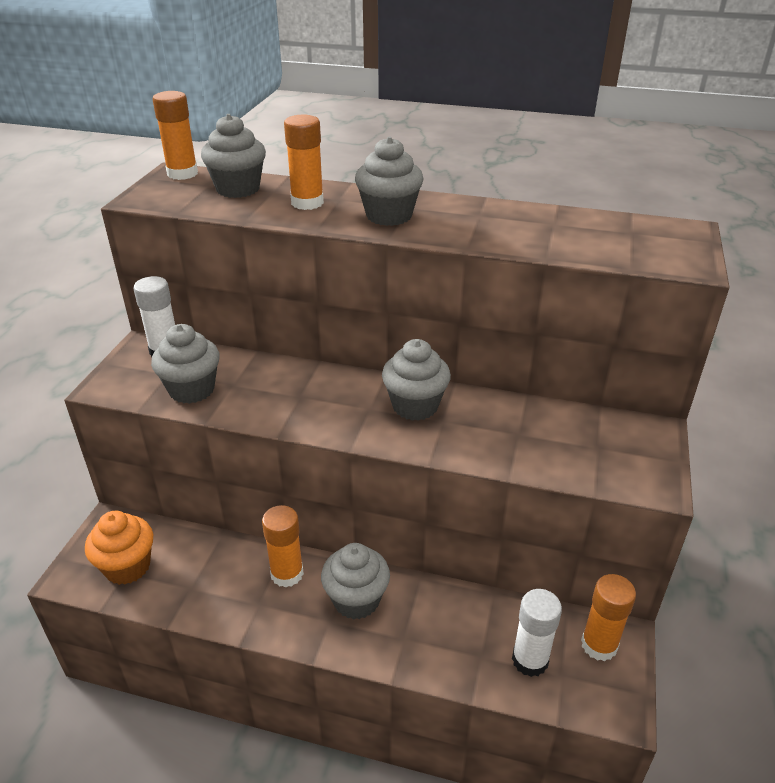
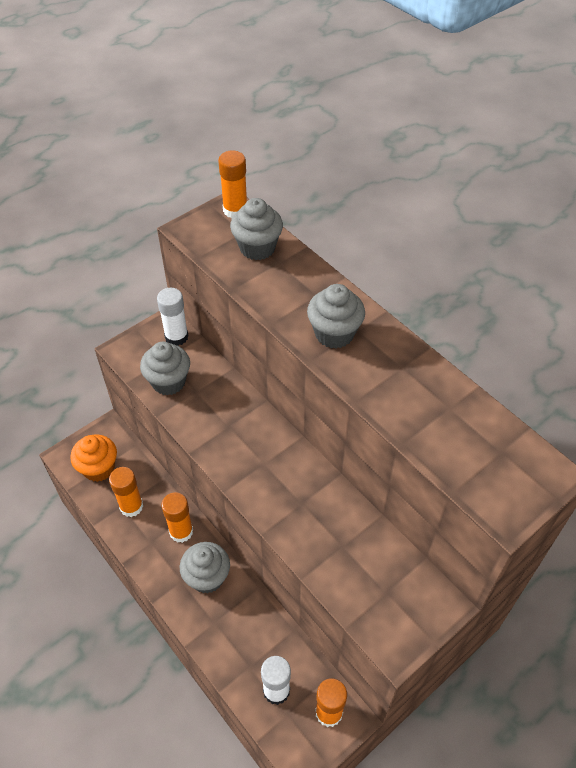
camera: 35 degrees right, 15 degrees up
orange glue stick [284,115,324,210] -> orange glue stick moved to [109,467,143,517]
grey cupcake [382,339,451,421] -> none

